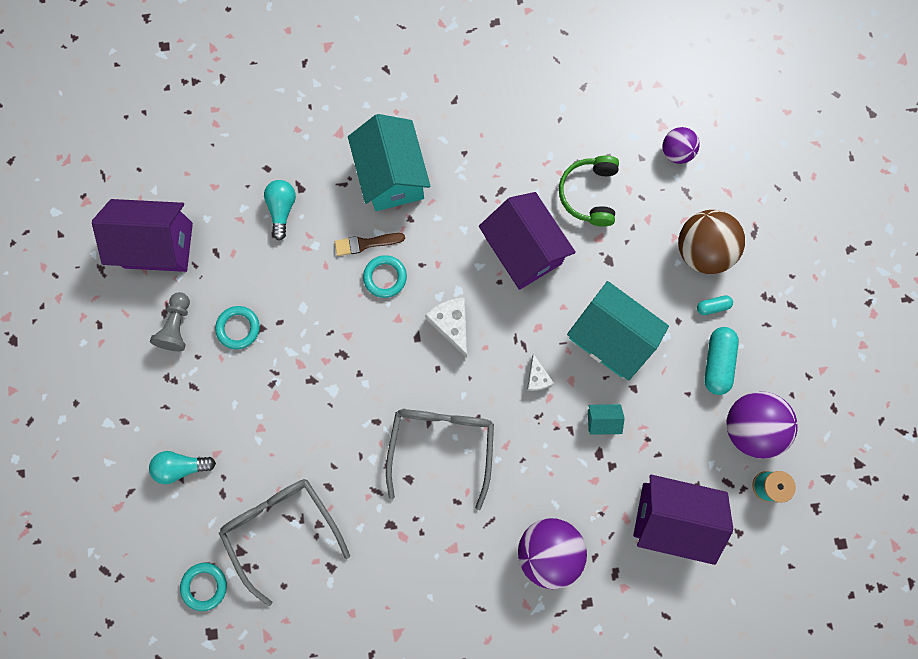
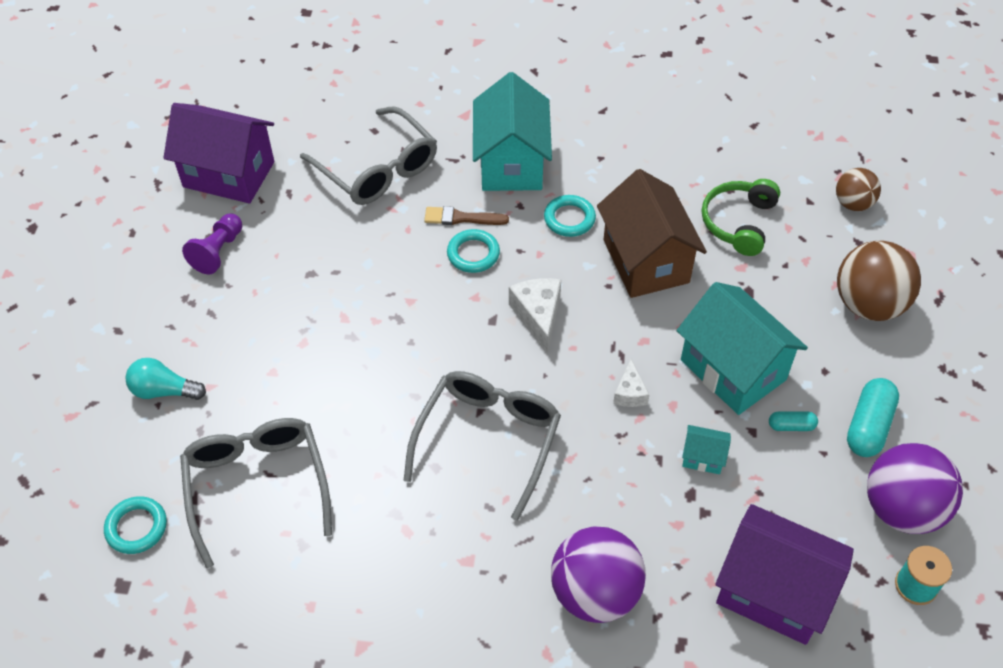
camera: 15 degrees right, 25 degrees down
grey pawn [150,292,190,351] -> purple pawn [182,214,242,274]
turquoise ring [215,306,260,349] -> turquoise ring moved to [544,195,596,237]
turquoise light bulb [264,180,296,240] -> grey glasses [300,106,437,205]
purple house [479,192,576,290] -> brown house [597,169,707,298]
purple ball [663,127,700,164] -> brown ball [836,168,881,211]
turquoise capsule [697,295,733,315] -> turquoise capsule moved to [769,411,818,431]

